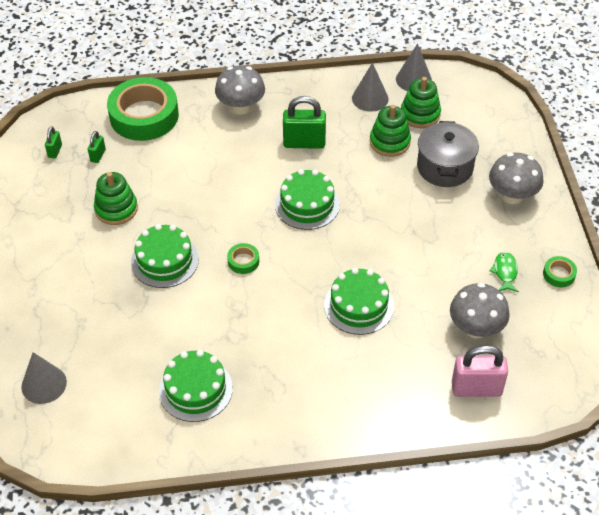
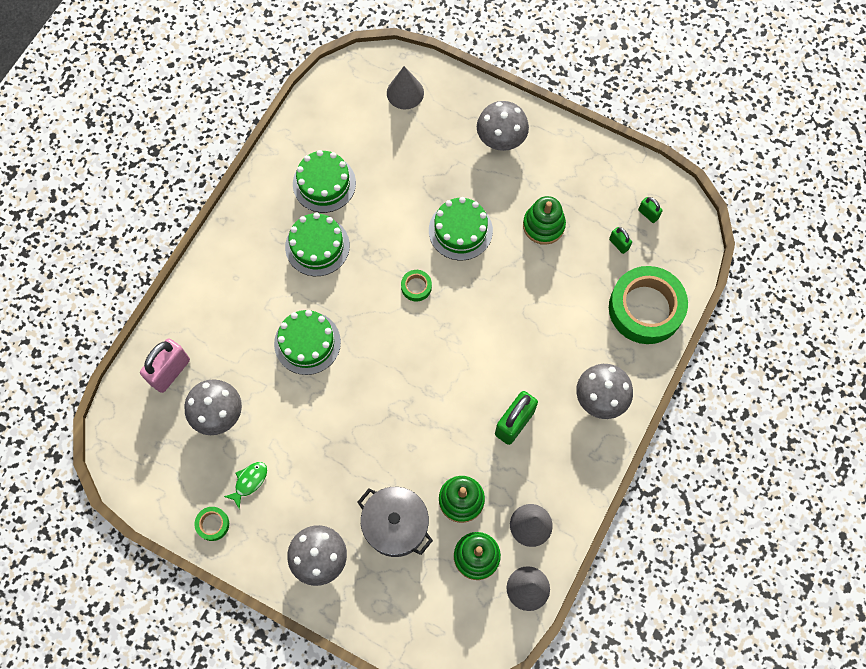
camera: 125 degrees right, 20 degrees up
green cake [275,169,340,230] -> green cake moved to [285,213,350,276]
green fish [490,252,519,292] -> green fish turned 90 degrees counterclockwise [224,462,267,509]
none -> grey mushroom [477,101,529,151]

